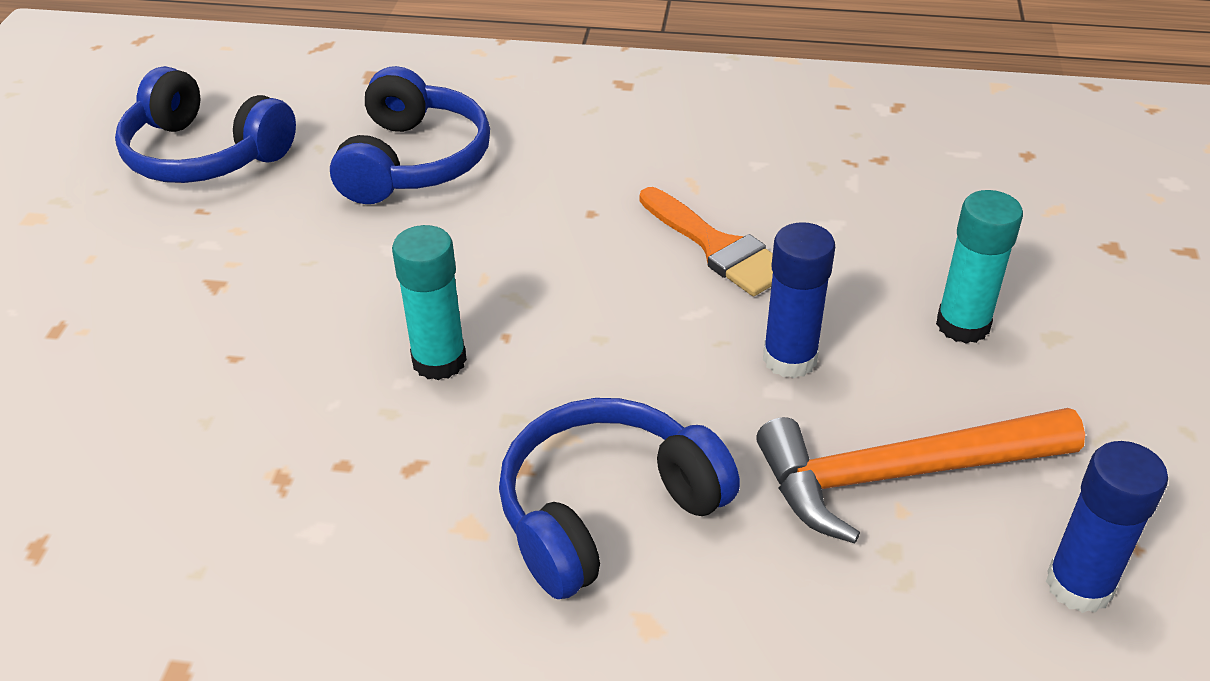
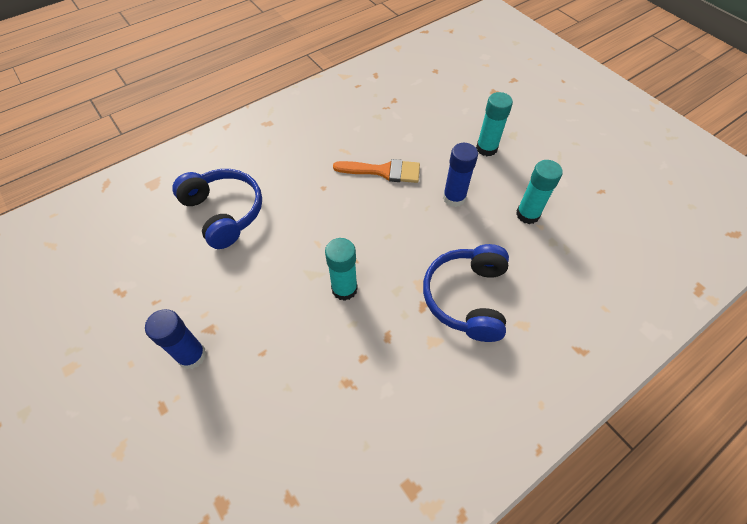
camera: 45 degrees left, 15 degrees up
blue headphones [115,66,296,183] -> none
orange hammer [756,408,1085,544] -> turquoise glue stick [516,160,563,224]
blue glue stick [1046,441,1168,613] -> blue glue stick moved to [145,309,206,369]

